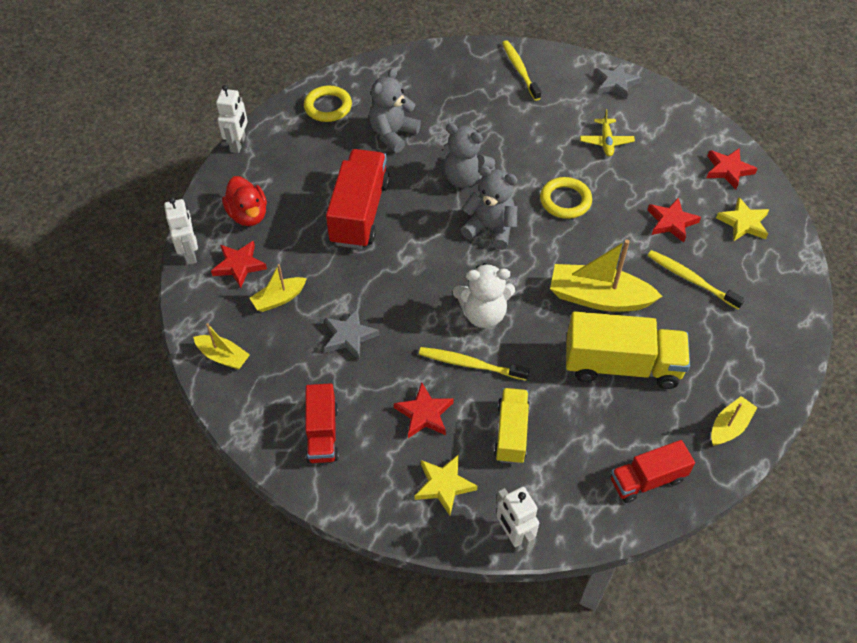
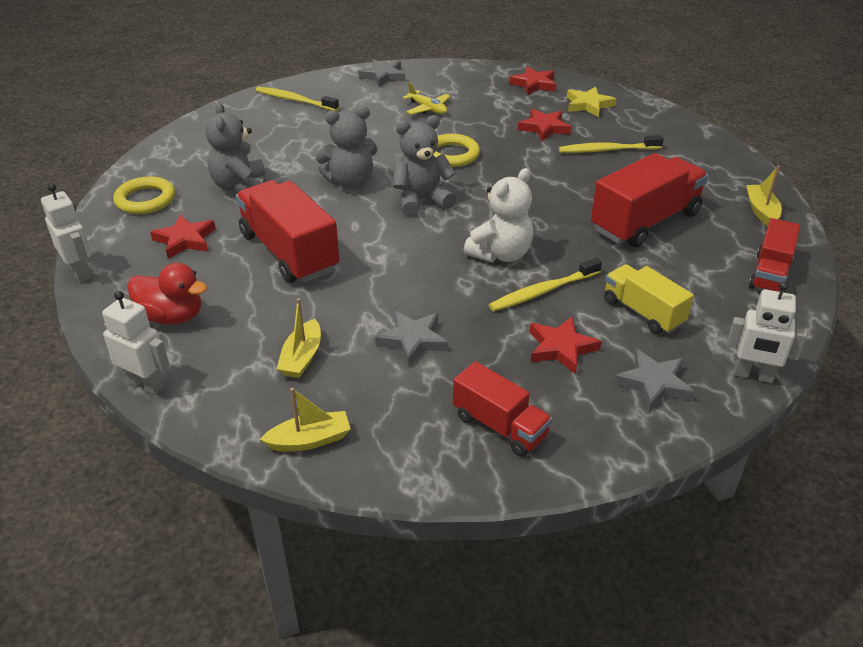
camera: 45 degrees left, 15 degrees down
red star [211,241,267,288] -> red star moved to [150,215,216,259]
yellow star [415,454,478,516] -> grey star [614,349,695,412]
yellow boat [550,240,663,312] -> none
yellow truck [566,312,690,389] -> red truck [591,153,708,247]

